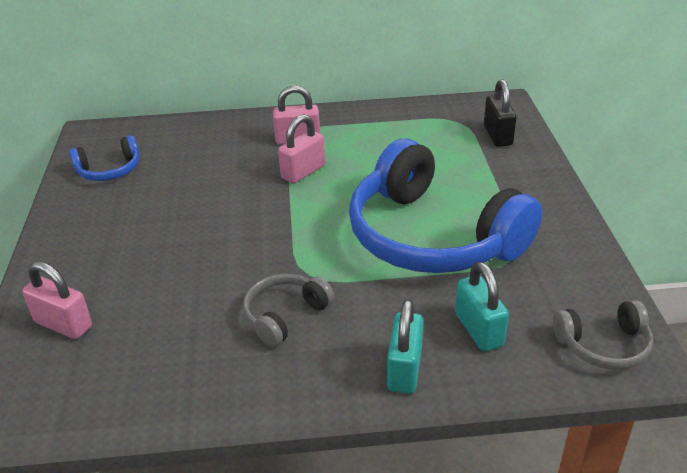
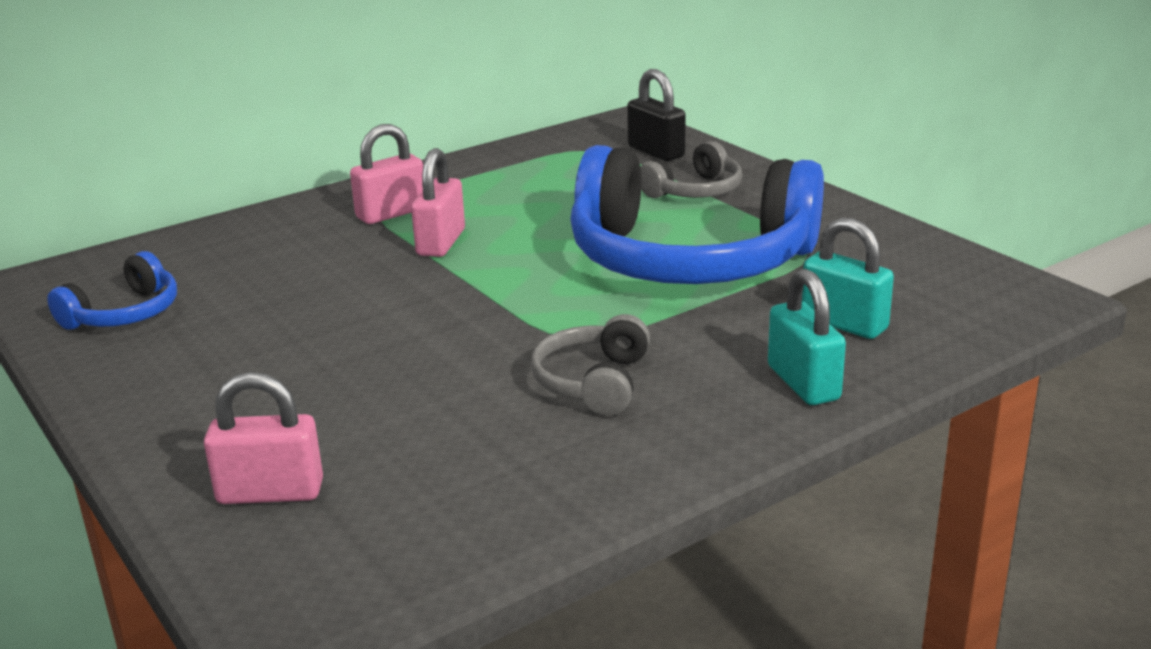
camera: 30 degrees left, 10 degrees down
grey headphones [553,300,653,370] -> grey headphones moved to [640,141,742,198]

